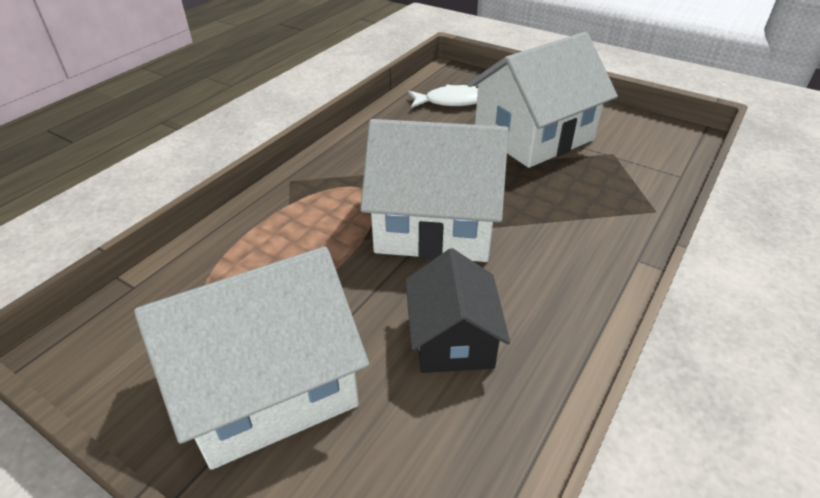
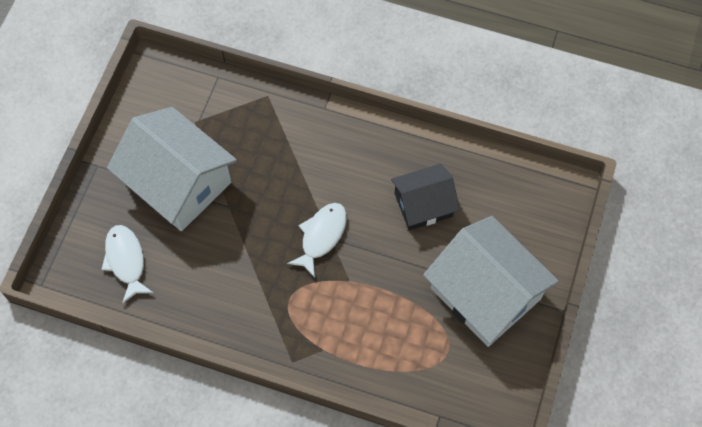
camera: 105 degrees left, 25 degrees up
white house [360,119,509,262] -> white fish [287,203,347,278]

